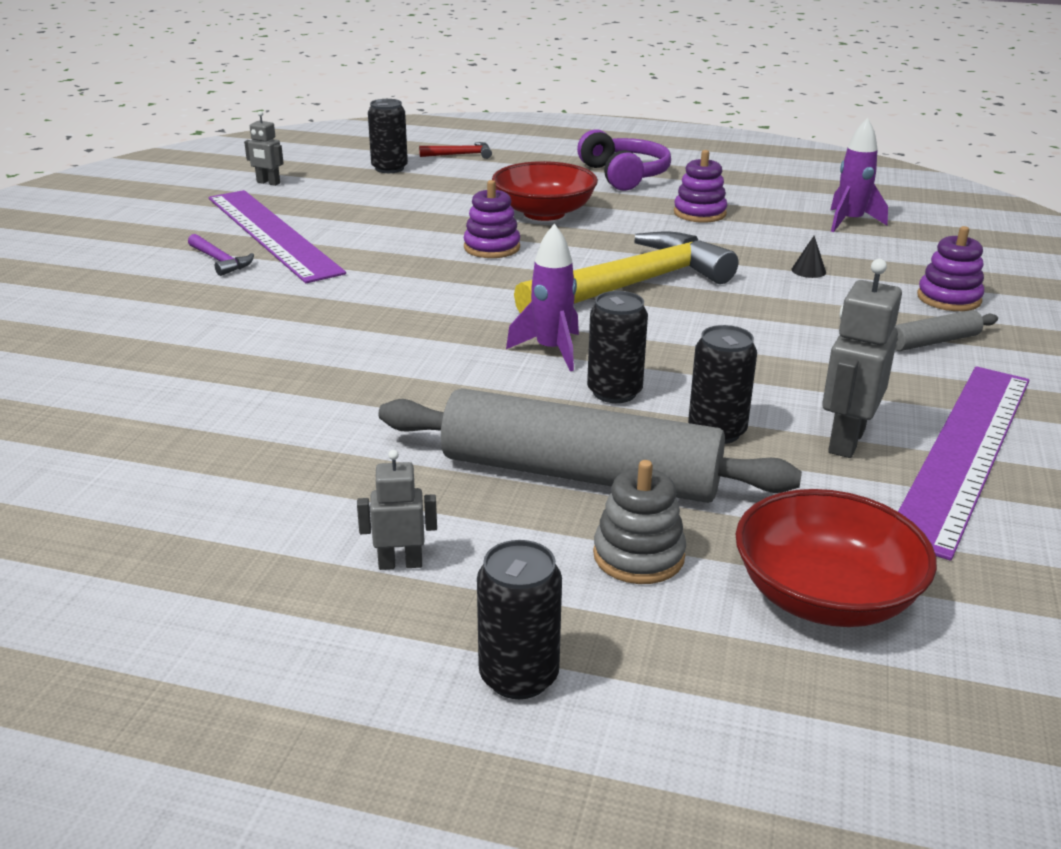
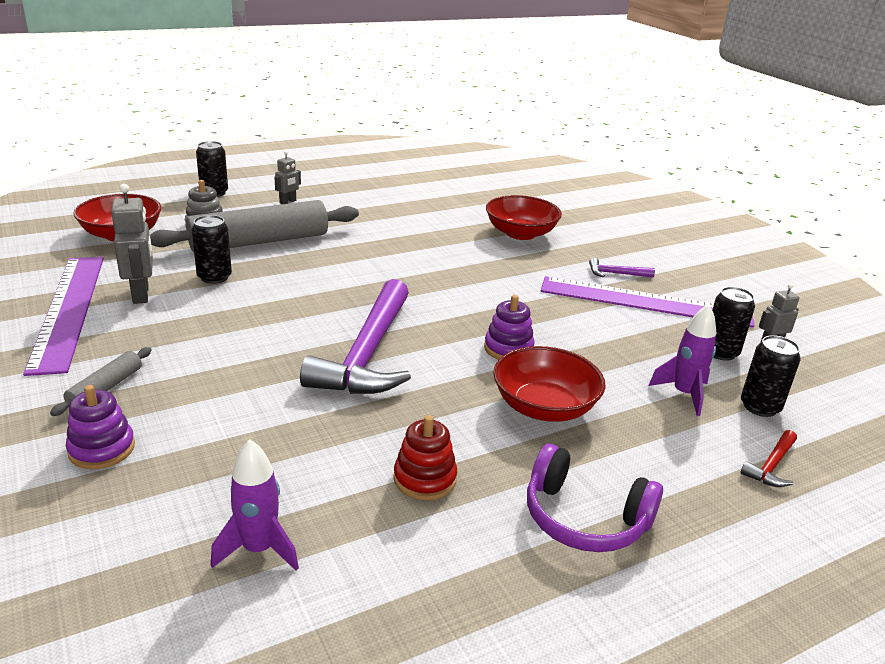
camera: 135 degrees right, 0 degrees up
purple rocket [506,224,579,371] -> purple rocket moved to [649,304,716,416]
yellow hammer [514,232,738,313] -> purple hammer [300,279,411,394]
black can [587,291,648,403] -> black can moved to [712,287,755,361]
purple stacking toy [674,150,727,223] -> red stacking toy [393,415,457,500]
black cone [791,236,826,278] -> none
none -> red bowl [486,195,562,240]

